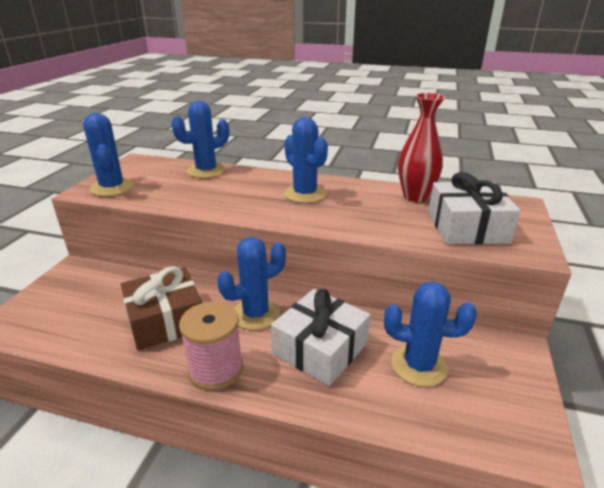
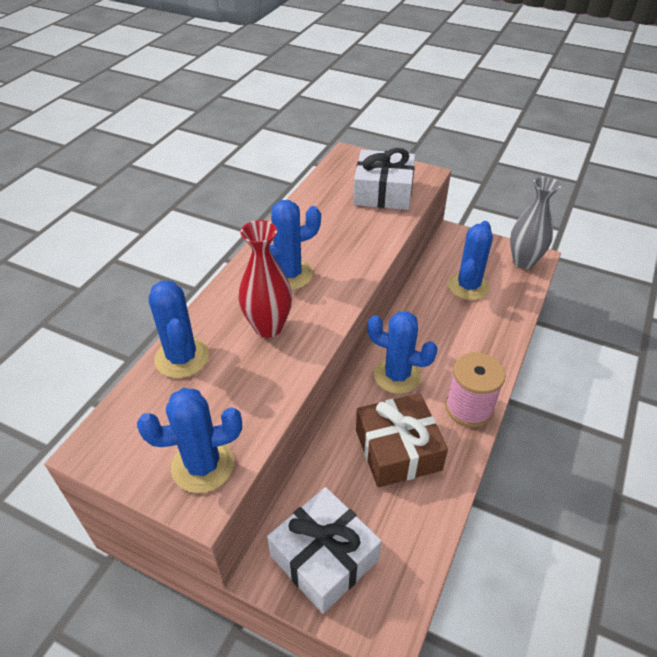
camera: 80 degrees left, 15 degrees up
blue cactus [217,237,286,330] -> blue cactus turned 45 degrees counterclockwise [367,311,438,394]
white gift [271,289,370,386] -> white gift moved to [267,487,381,614]
red vase [398,93,445,202] -> red vase moved to [238,220,292,338]
none -> grey vase [510,176,561,269]

